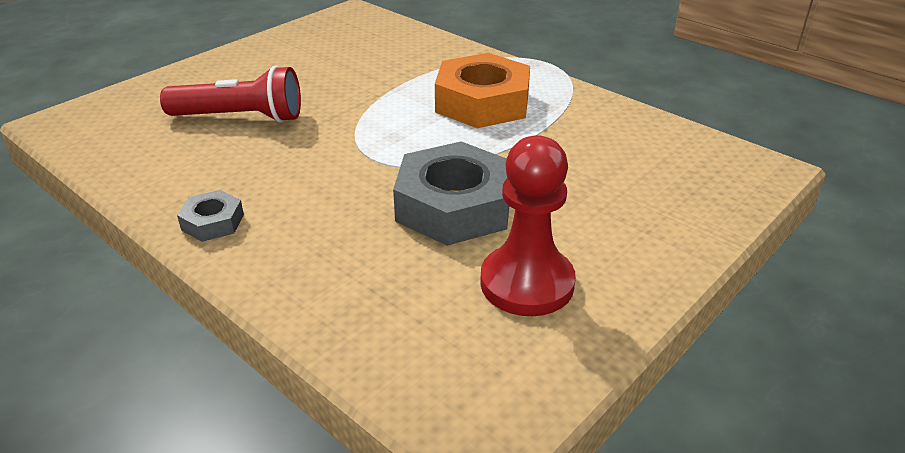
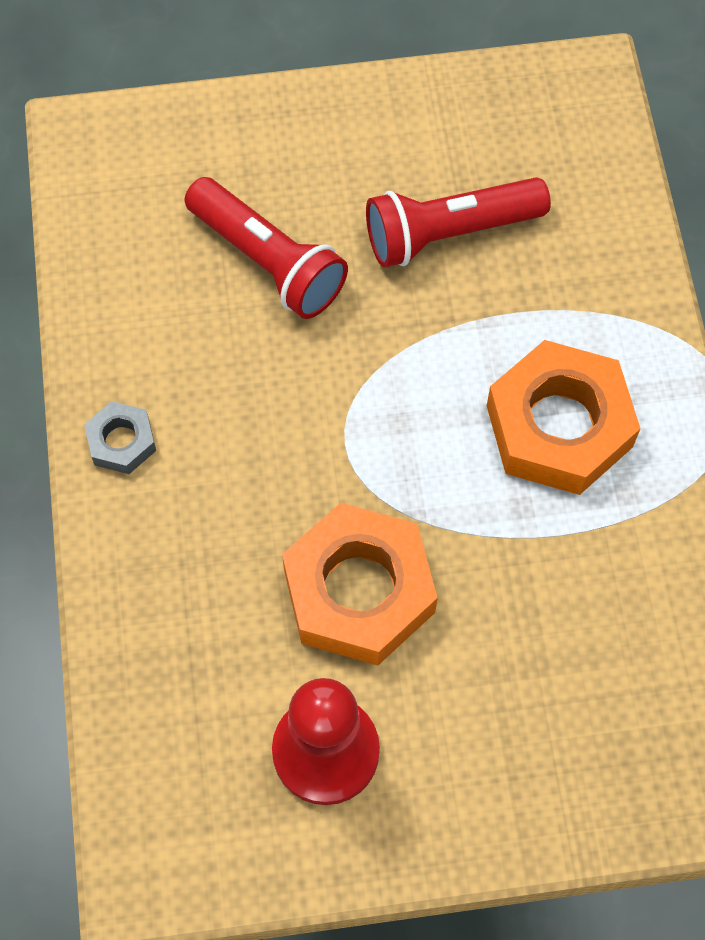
camera: 40 degrees right, 30 degrees up
grey nut [393,141,509,246] -> orange nut [282,503,438,665]
none -> red flashlight [366,177,551,267]

